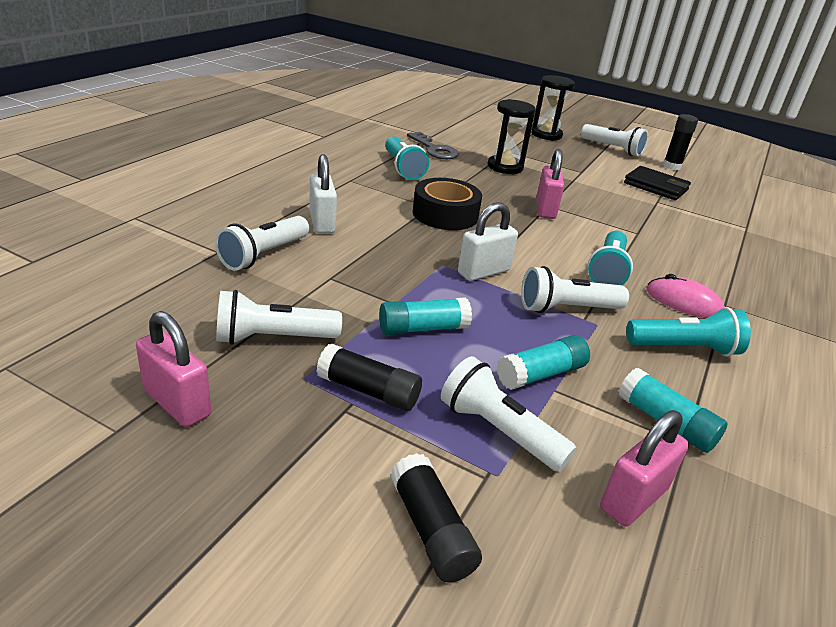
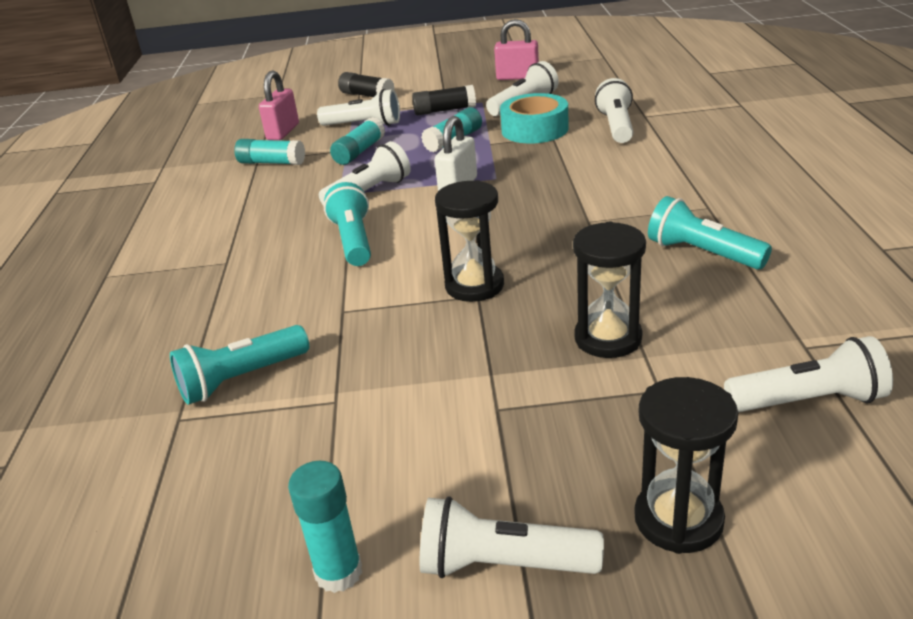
camera: 155 degrees right, 0 degrees up
white padlock [309,154,337,233] -> none
grey key [407,132,459,159] -> none
black tape [413,178,482,230] -> none
pink padlock [536,149,564,219] -> black hourglass [435,180,504,302]
black wallet [624,166,691,200] -> none
turquoise flashlight [626,307,751,357] -> turquoise flashlight moved to [170,325,309,405]
pink mouse [647,274,725,318] -> none
black glue stick [663,114,698,170] -> turquoise glue stick [288,461,362,593]
none -> turquoise tape [500,93,569,143]
none -> white flashlight [724,336,893,412]

